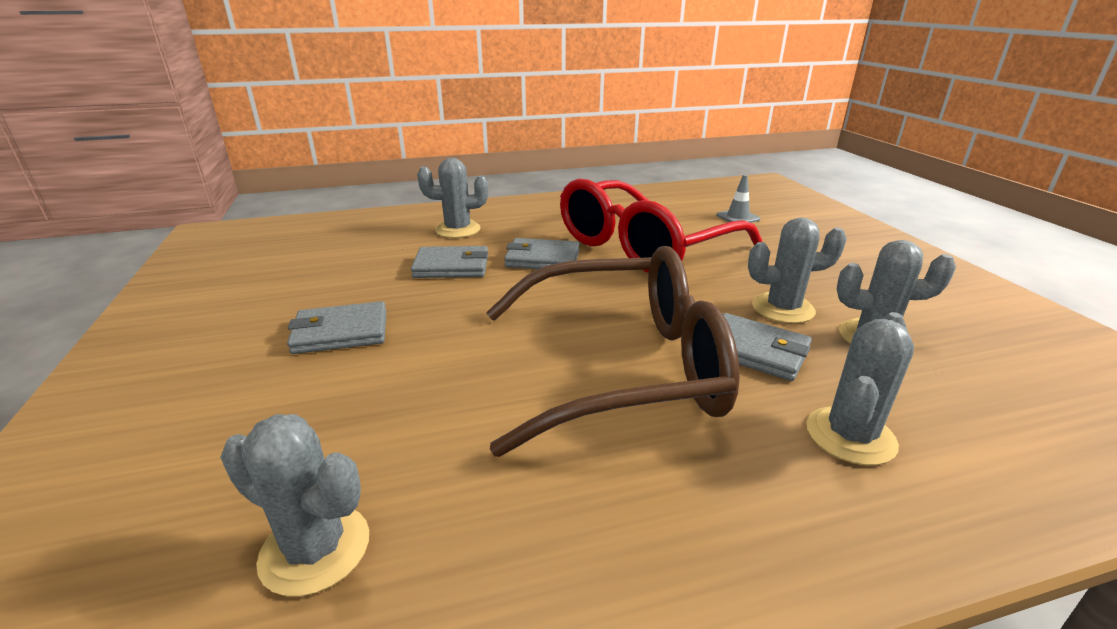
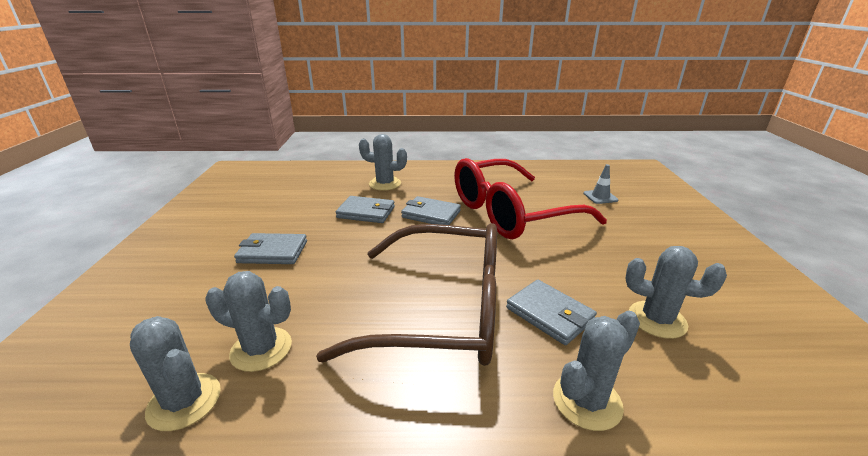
camera: 15 degrees right, 0 degrees up
grey cactus [748,217,847,323] -> grey cactus moved to [205,271,292,372]

